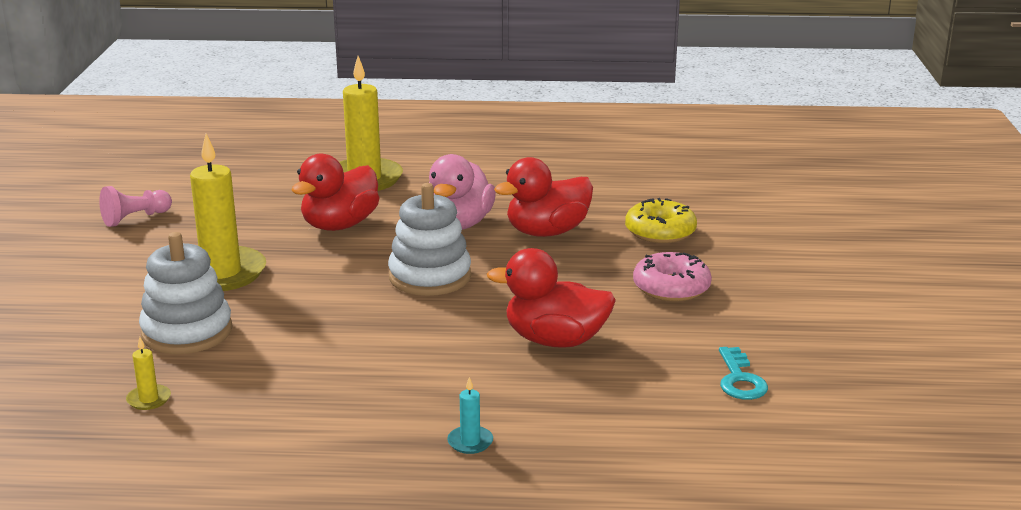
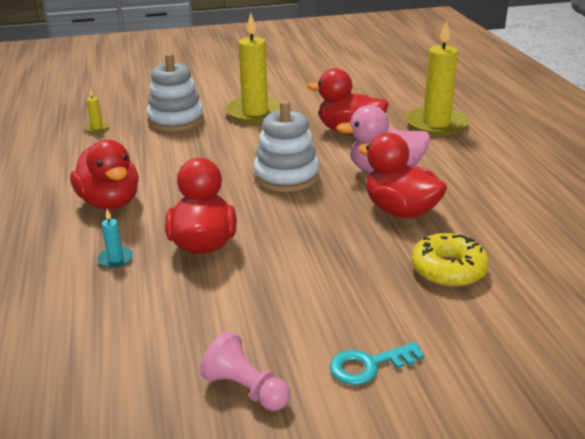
camera: 75 degrees right, 5 degrees up
pink pawn [99,186,172,227] -> pink pawn moved to [200,331,290,411]
turquoise candle [447,377,493,454] -> turquoise candle moved to [97,209,133,268]
pink donut [633,252,712,302] -> none
turquoise key [719,347,768,400] -> turquoise key moved to [330,342,424,385]
none -> red duck [70,140,139,210]

